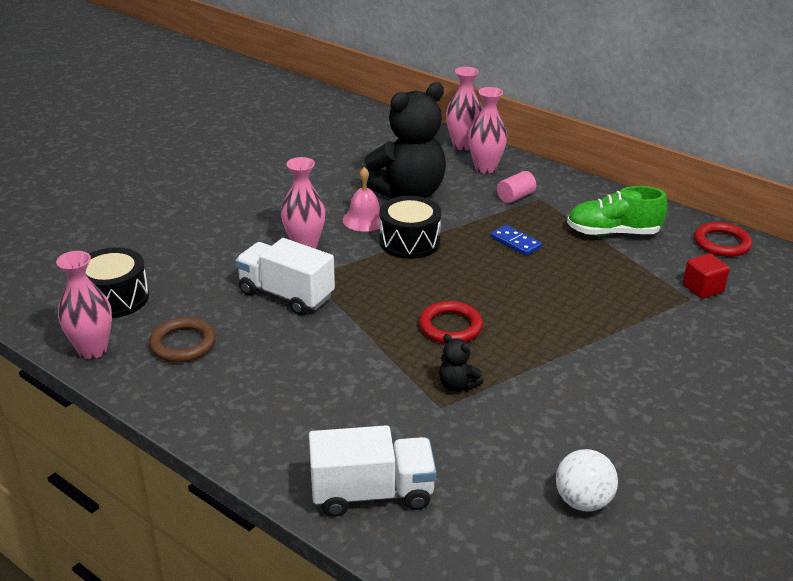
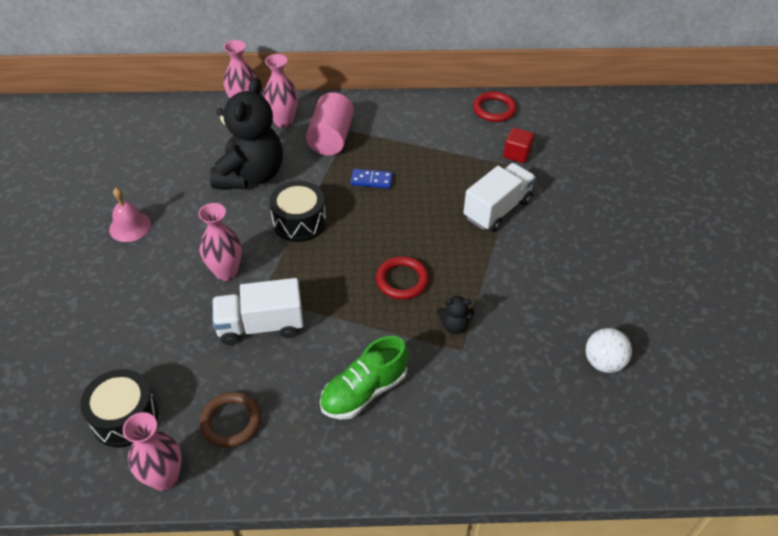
camera: 40 degrees left, 15 degrees up
white truck [309,425,437,517] -> white truck moved to [463,163,536,232]
pink bell [343,167,380,232] -> pink bell moved to [109,188,151,242]
pink cylinder [497,171,536,203] -> pink cylinder [306,92,354,155], size x1.86
green shoe [567,186,668,236] -> green shoe moved to [320,336,408,420]

